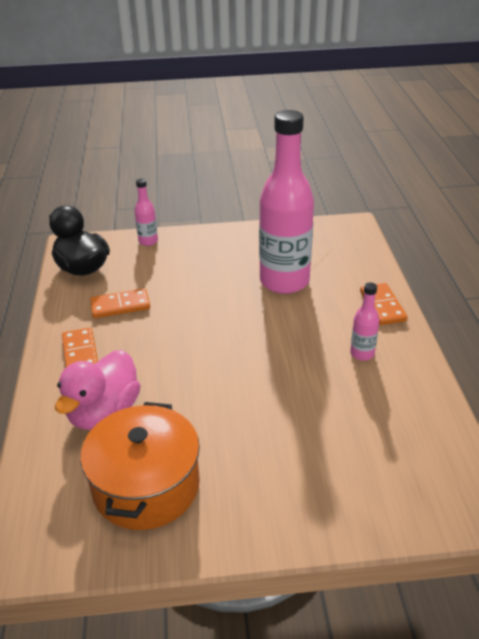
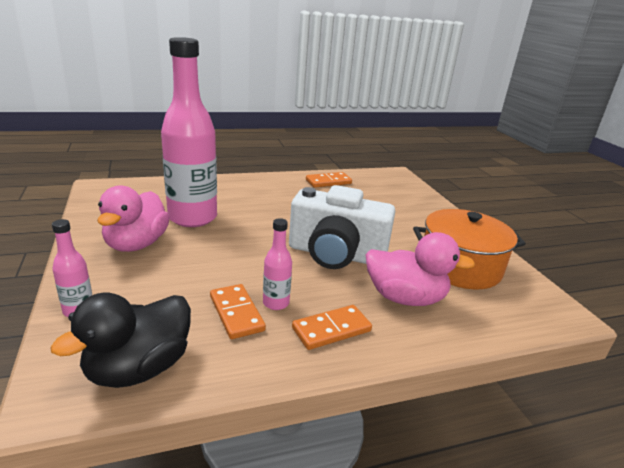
camera: 105 degrees left, 10 degrees down
pink bottle [350,282,379,361] -> pink bottle moved to [263,218,292,310]
orange domino [360,283,407,325] -> orange domino moved to [306,172,352,188]
none -> pink duck [97,185,170,252]
none -> white camera [289,185,395,269]

